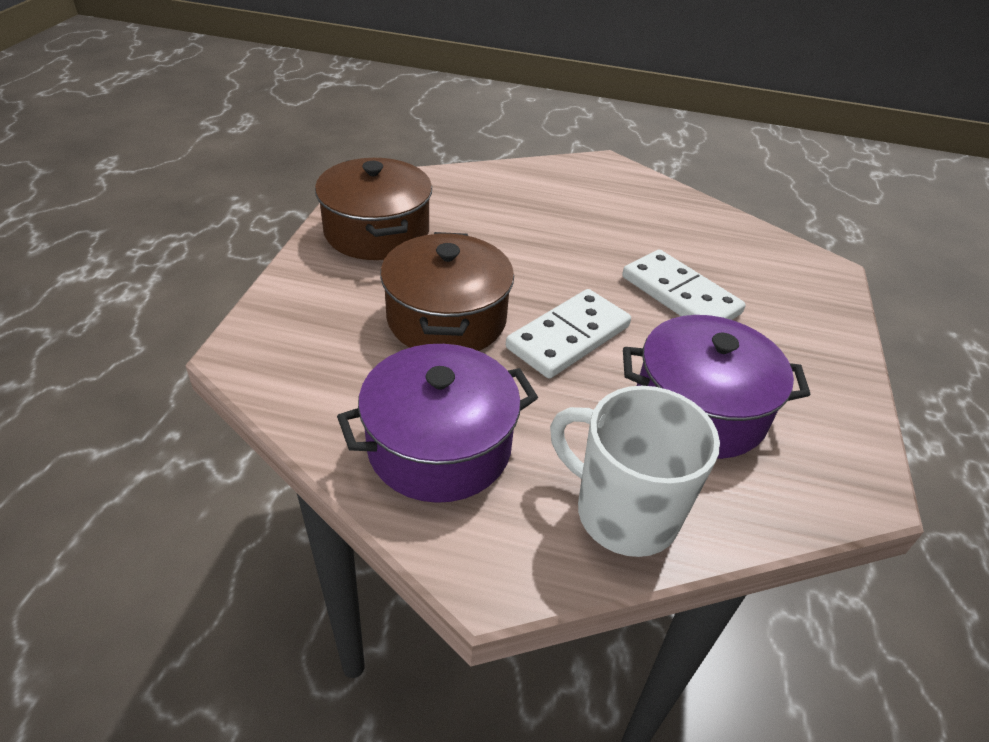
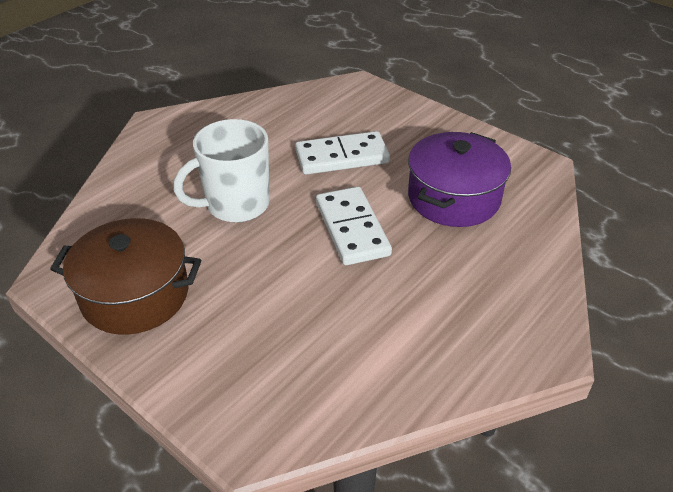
camera: 60 degrees left, 0 degrees up
purple pot [337,344,538,503] -> none
brown pot [380,232,514,351] -> none
white mug [550,386,720,557] -> white mug moved to [173,119,270,222]

